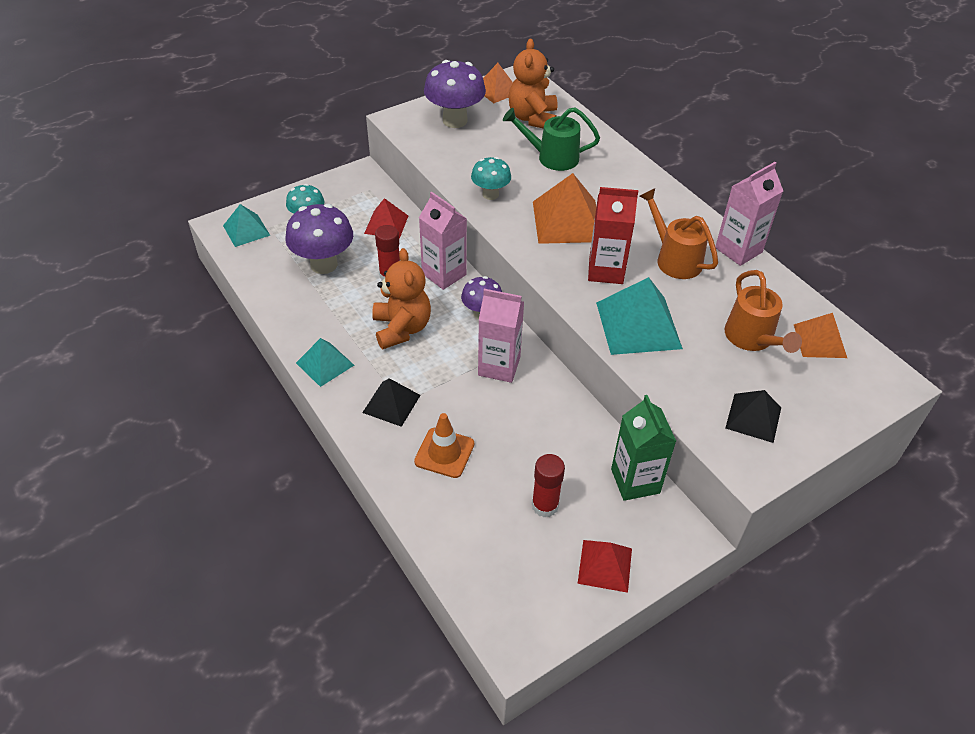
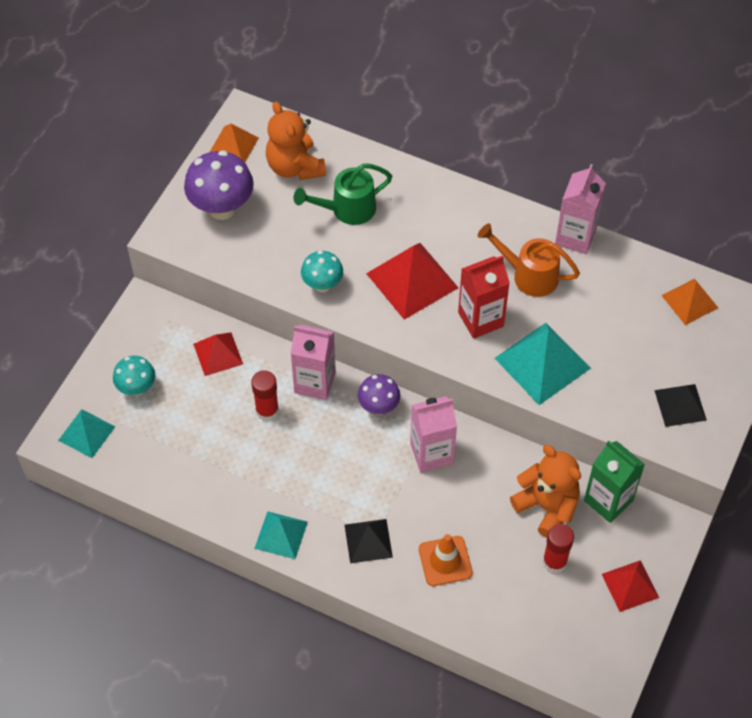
camera: 30 degrees left, 10 degrees up
purple mushroom [285,204,353,274] -> none
orange teddy bear [372,248,431,349] -> orange teddy bear moved to [510,445,581,538]
orange pyramid [533,173,596,244] -> red pyramid [366,243,458,320]
orange watering can [725,270,802,353] -> none

